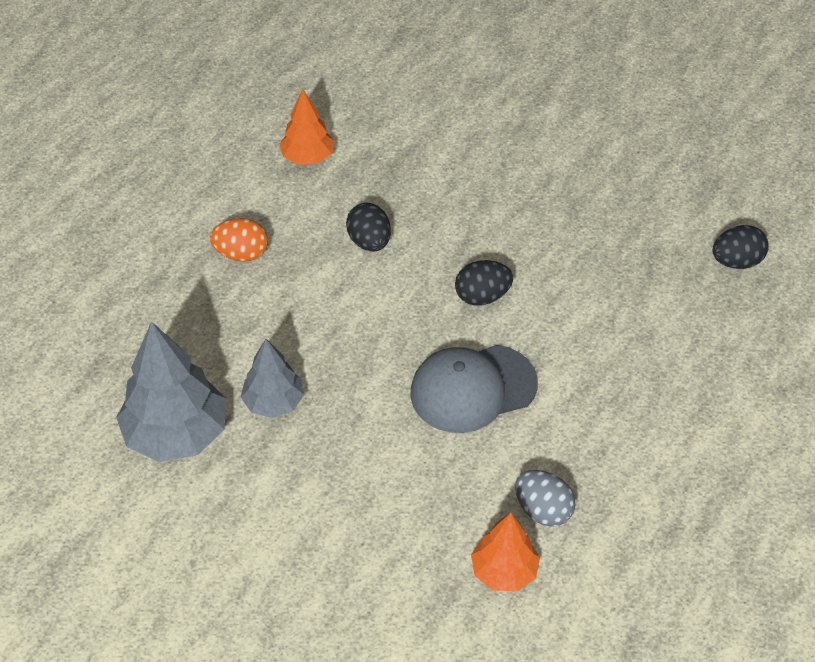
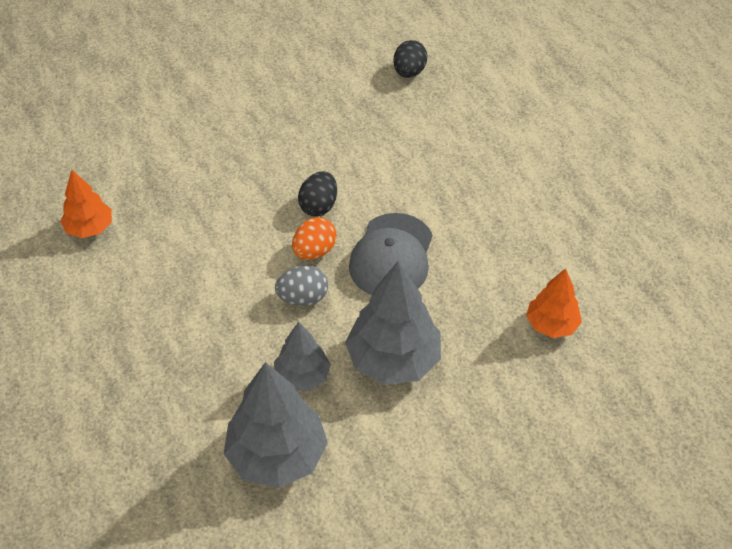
camera: 55 degrees left, 0 degrees up
orange egg [210,218,268,262] -> orange egg moved to [292,217,337,260]
black egg [346,203,391,252] -> none
grey egg [515,470,576,527] -> grey egg moved to [275,265,328,306]
none -> grey tree [345,261,441,385]

